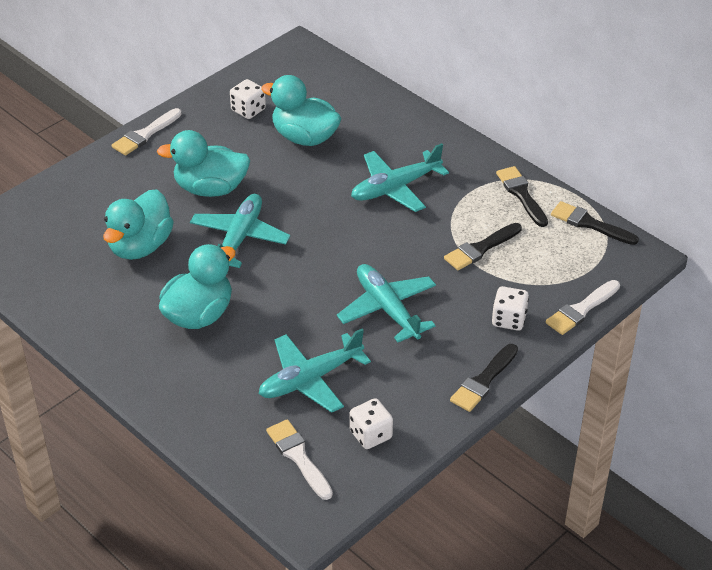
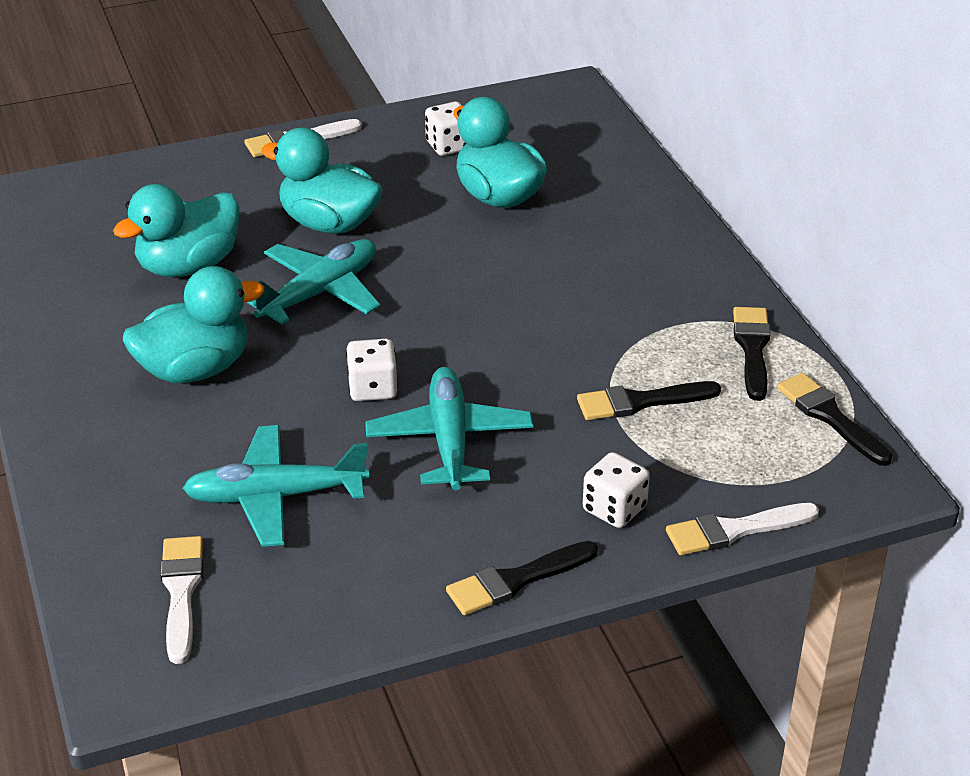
camera: 25 degrees right, 5 degrees down
white dice [350,398,393,449] -> white dice moved to [346,339,398,401]
turquoise plane [351,143,449,212] -> none

